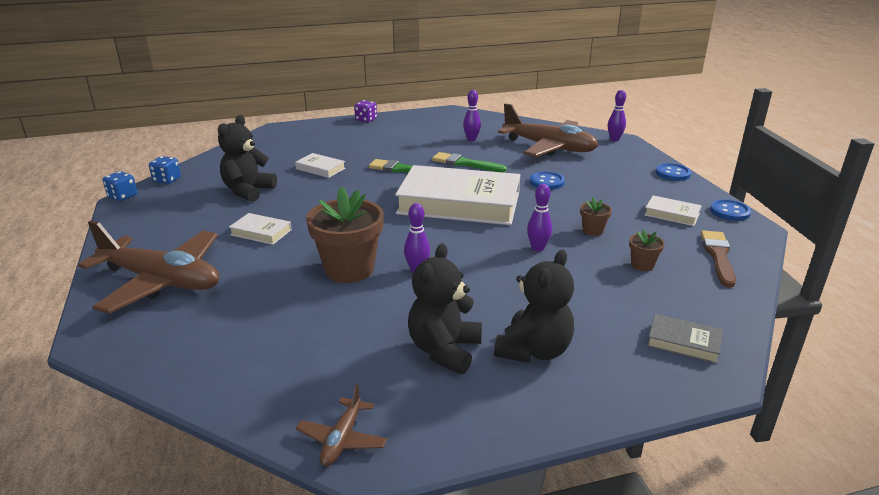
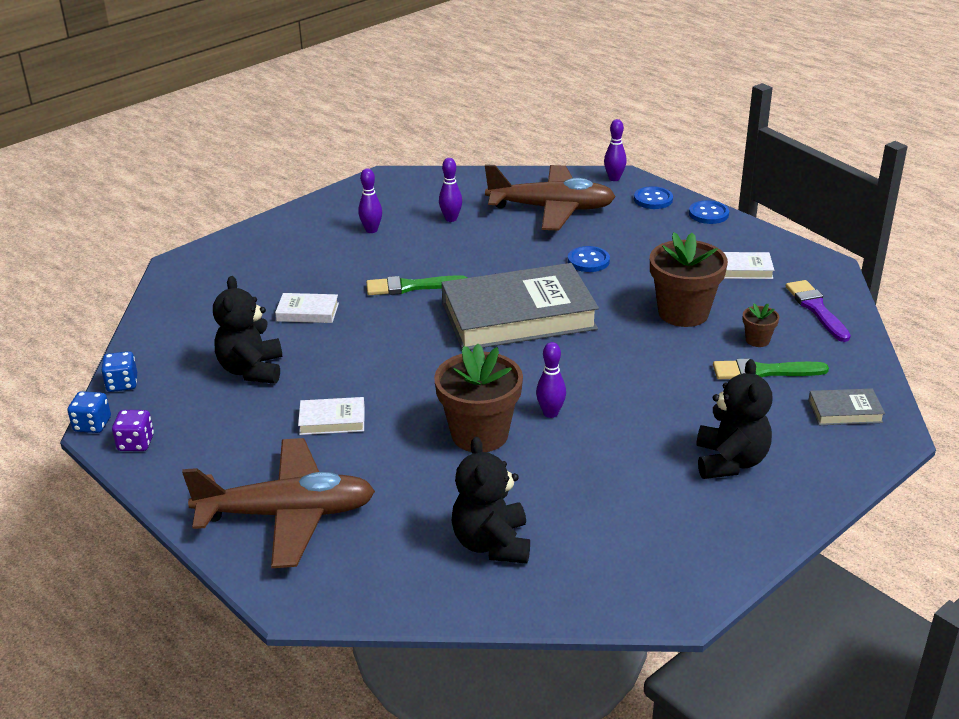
camera: 25 degrees left, 5 degrees up
brown plane [296,384,387,466] -> none
purple dice [354,100,377,122] -> purple dice moved to [112,410,154,451]
white book [395,165,520,225] -> grey book [442,263,599,350]
black teddy bear [408,243,482,374] -> black teddy bear moved to [451,437,530,564]
green brush [432,152,507,172] -> green brush moved to [713,358,829,379]
purple bowling pin [527,184,552,252] -> purple bowling pin moved to [358,168,382,233]
brown flower pot [580,197,612,236] -> brown flower pot [650,232,728,327], size x2.19
brown brush [701,230,736,287] -> purple brush [786,280,851,342]
blue button [710,199,751,221] -> blue button moved to [634,186,673,209]

